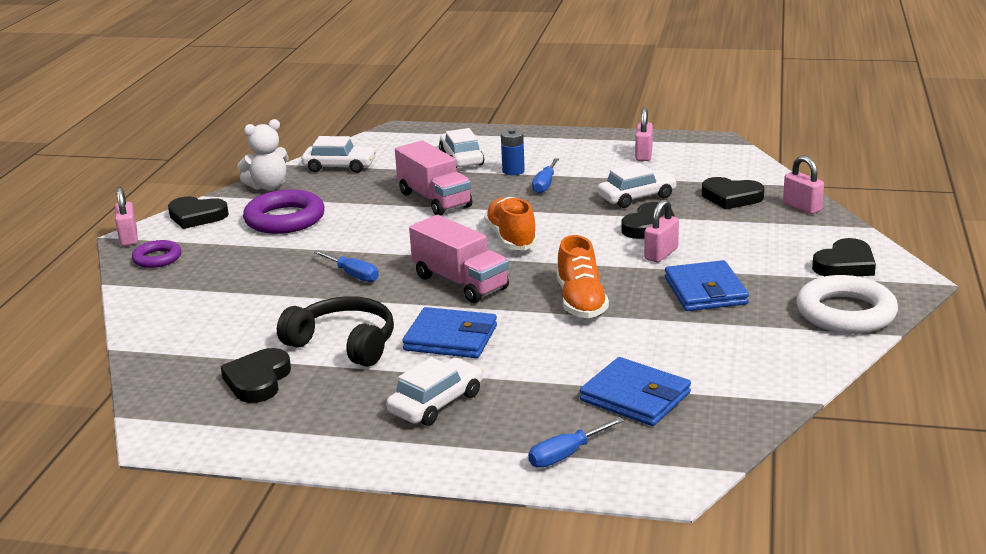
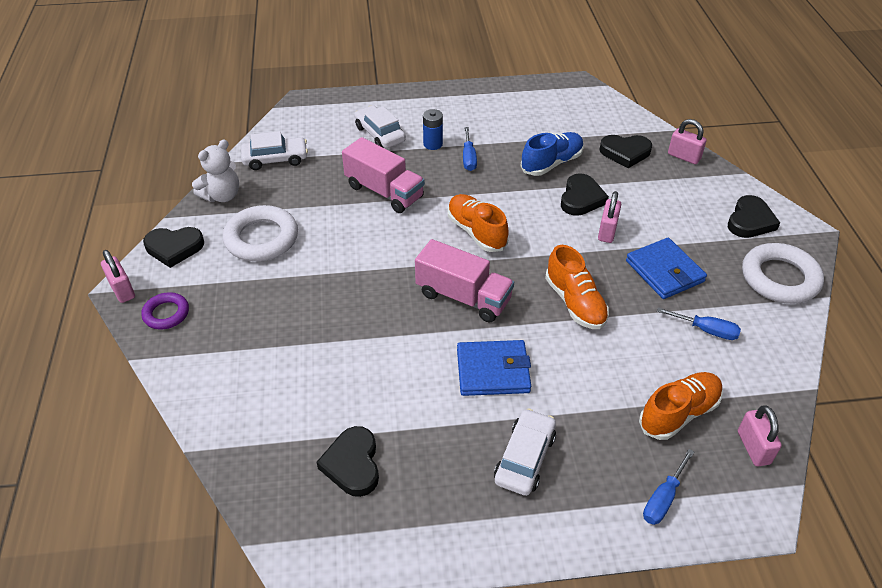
camera: 20 degrees left, 20 degrees up
purple ring [243,189,325,234] -> white ring [223,205,298,261]
black headphones [277,296,394,367] -> none
blue screwdriver [314,250,379,282] -> blue screwdriver moved to [657,307,741,340]
blue wallet [580,357,691,426] -> orange shoe [639,372,723,440]
white car [597,163,677,208] -> blue shoe [521,132,584,176]
pink padlock [635,108,653,161] -> pink padlock moved to [738,405,782,466]

